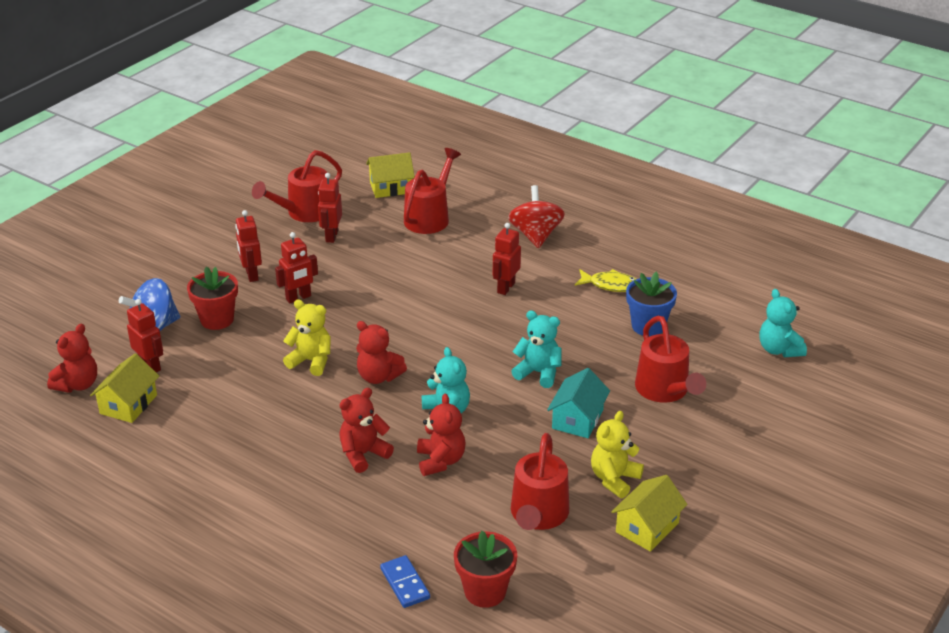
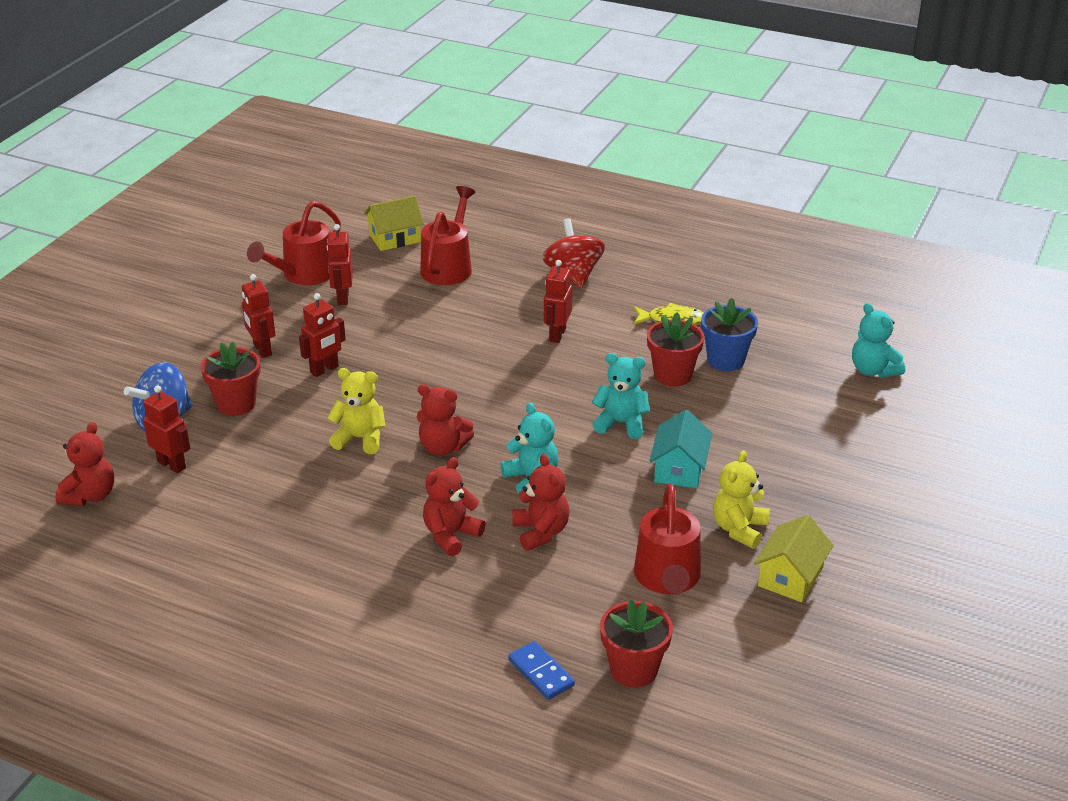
camera: 10 degrees left, 0 degrees up
yellow house [90,353,159,423] -> none
red watering can [635,316,706,403] -> none
none -> red flower pot [647,312,704,387]

